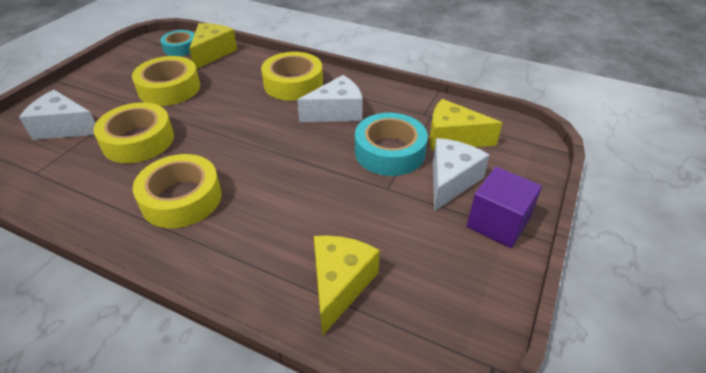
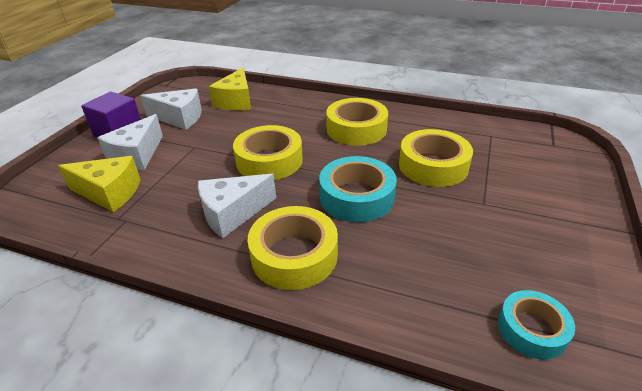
camera: 175 degrees right, 5 degrees down
white cheese [19,90,95,140] -> white cheese moved to [140,88,202,130]
yellow tape [132,56,200,106] -> yellow tape moved to [233,125,303,180]
yellow cheese [189,23,237,69] -> none
turquoise tape [355,113,428,176] -> turquoise tape moved to [319,156,397,222]

